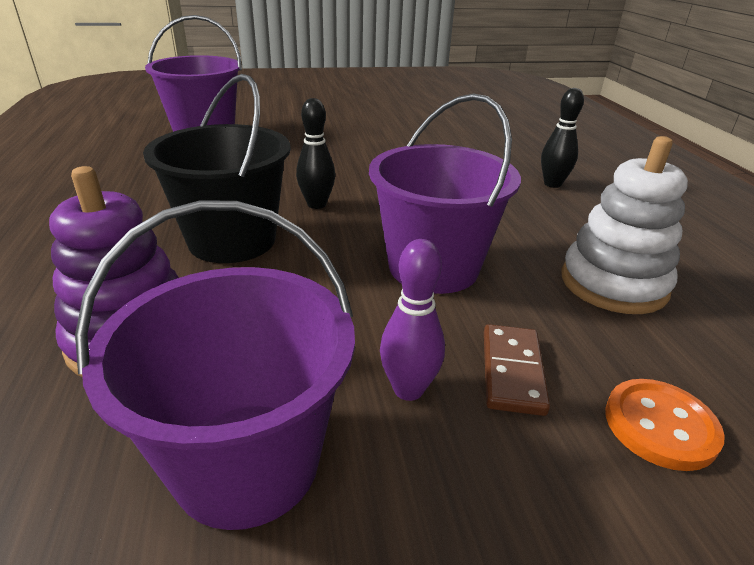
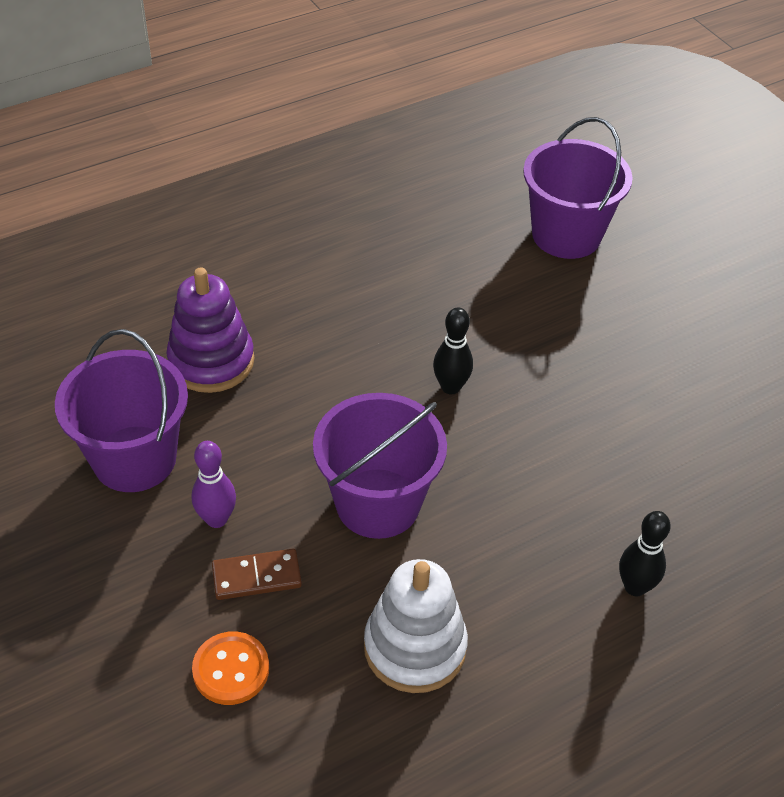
camera: 70 degrees right, 15 degrees up
black bucket [143,74,291,263] -> none

